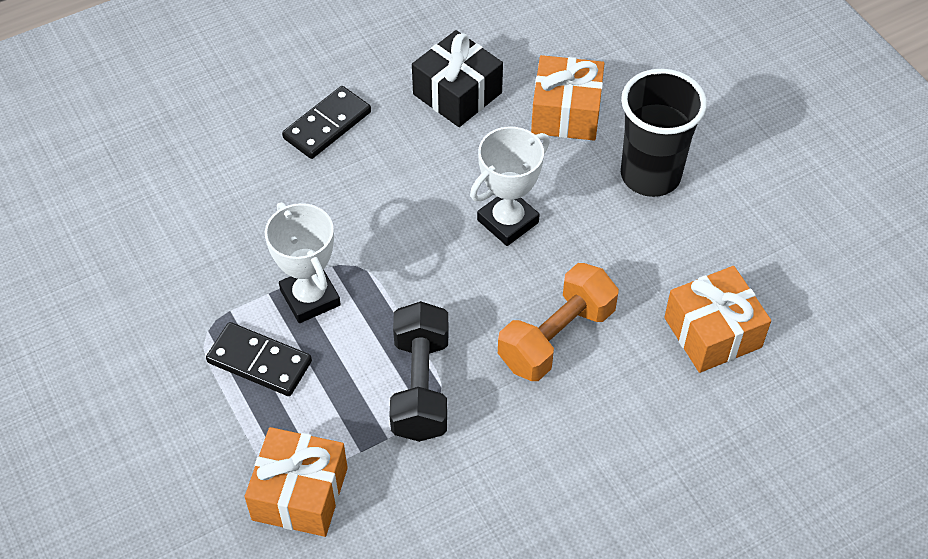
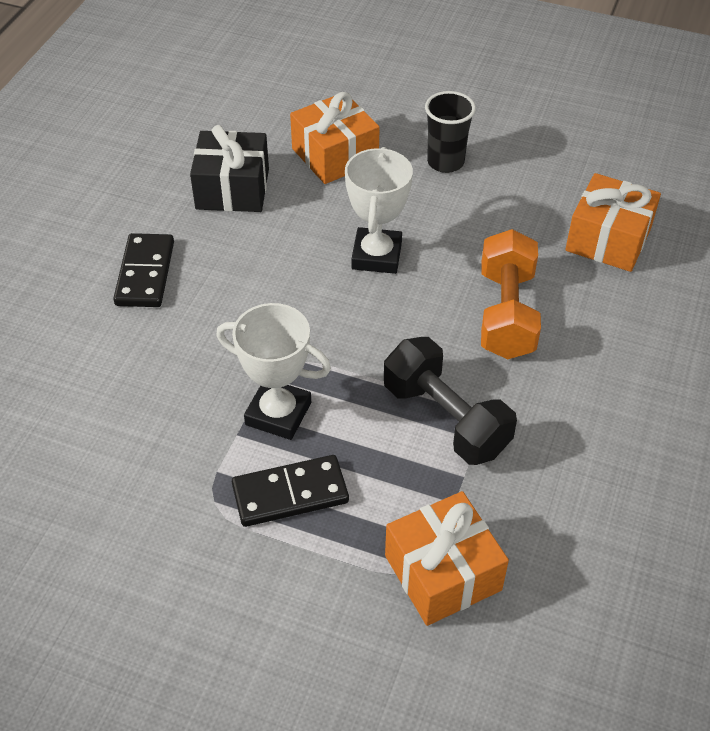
camera: 40 degrees left, 5 degrees down
black cup [621,69,707,197] -> black cup [425,91,476,173], size x0.63

